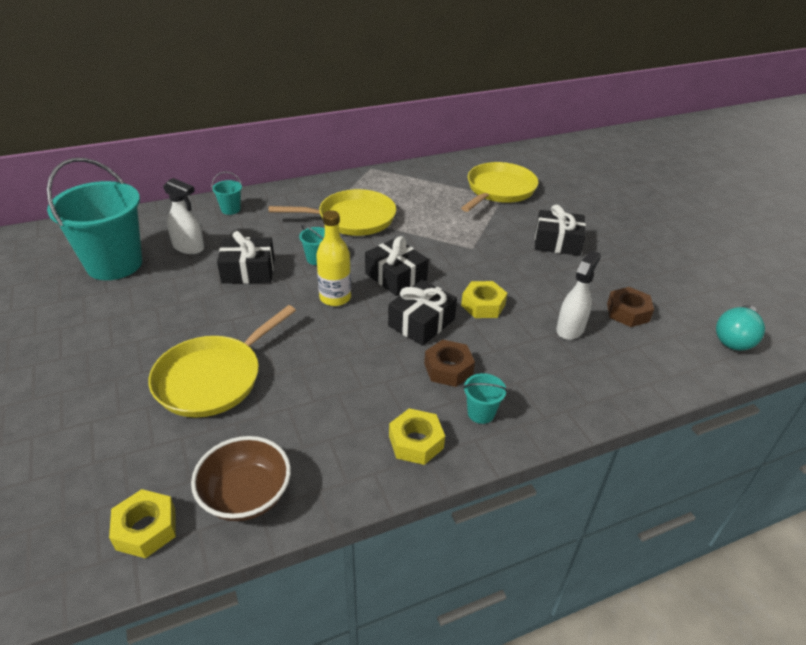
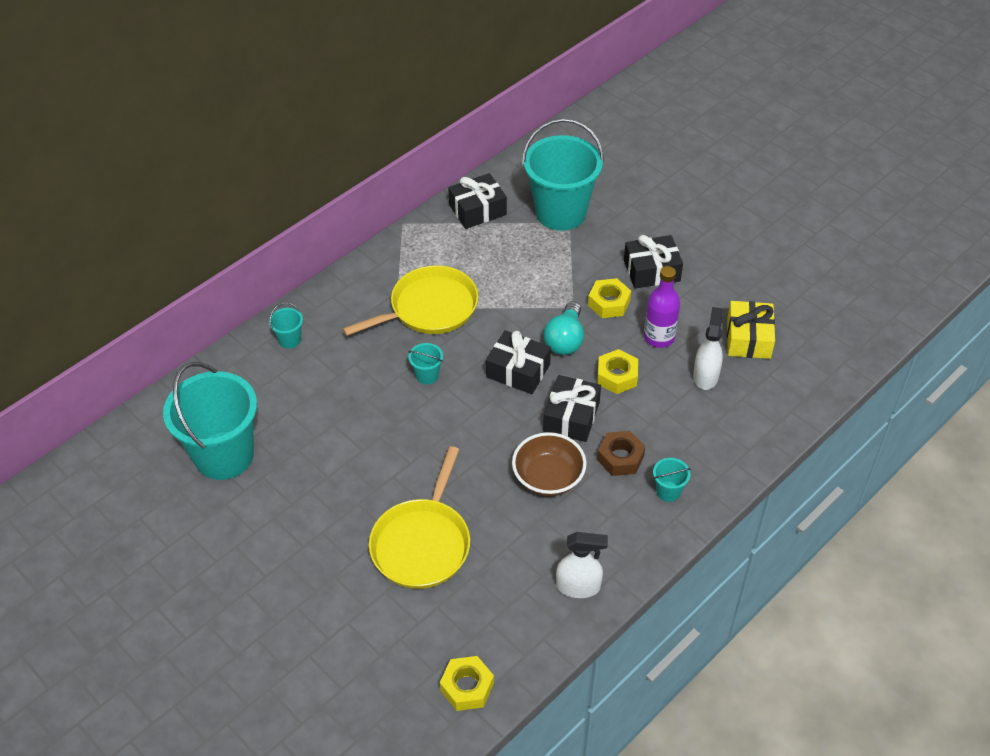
camera: 20 degrees left, 10 degrees up
white spray bottle [163,178,204,254] -> white spray bottle moved to [556,532,608,598]
brown bowl [191,436,291,521] -> brown bowl moved to [512,432,587,496]
black gift [217,231,275,284] -> black gift moved to [448,173,507,229]
yellow bottle [316,211,351,306] -> none
yellow nut [389,408,445,465] -> yellow nut moved to [588,278,631,318]
yellow pan [461,162,538,212] -> turquoise bucket [522,118,604,231]
brown nut [607,287,654,327] -> yellow gift [727,301,775,359]
turquoise light bulb [716,305,765,351] -> turquoise light bulb moved to [544,301,584,355]
none -> purple bottle [644,266,680,348]

